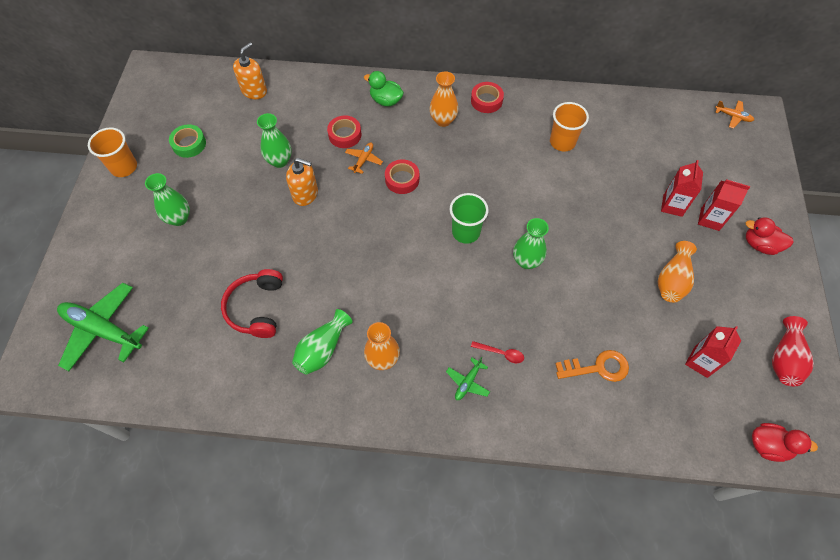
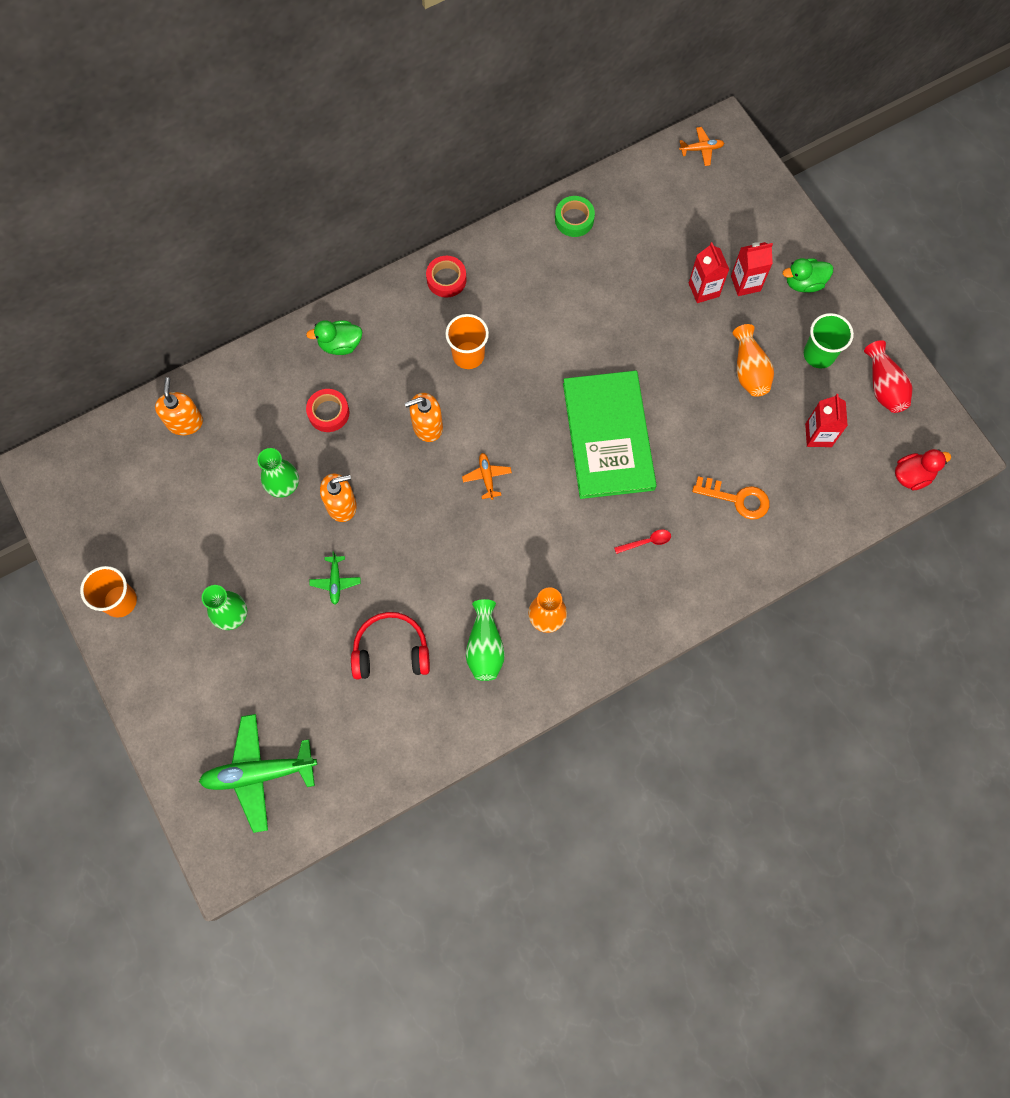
camera: 35 degrees left, 10 degrees up
green tape [169,124,206,158] -> green tape moved to [555,196,595,237]
red headphones [221,269,283,338] -> red headphones turned 120 degrees clockwise [351,612,430,680]
orange plane [345,142,383,174] -> orange plane moved to [462,453,512,500]
red tape [385,159,419,194] -> orange soap dispenser [405,393,443,442]
orange vase [429,71,459,127] -> none
green plane [446,357,490,400] -> green plane moved to [309,552,361,605]
green cup [450,193,489,244] -> green cup moved to [804,313,854,369]
green vase [513,218,549,269] -> green book [563,371,656,499]
orange cup [550,102,589,151] -> orange cup moved to [445,314,489,369]
orange key [555,350,629,382] -> orange key turned 60 degrees clockwise [692,476,770,520]
red duck [745,217,794,255] -> green duck [783,258,833,293]

